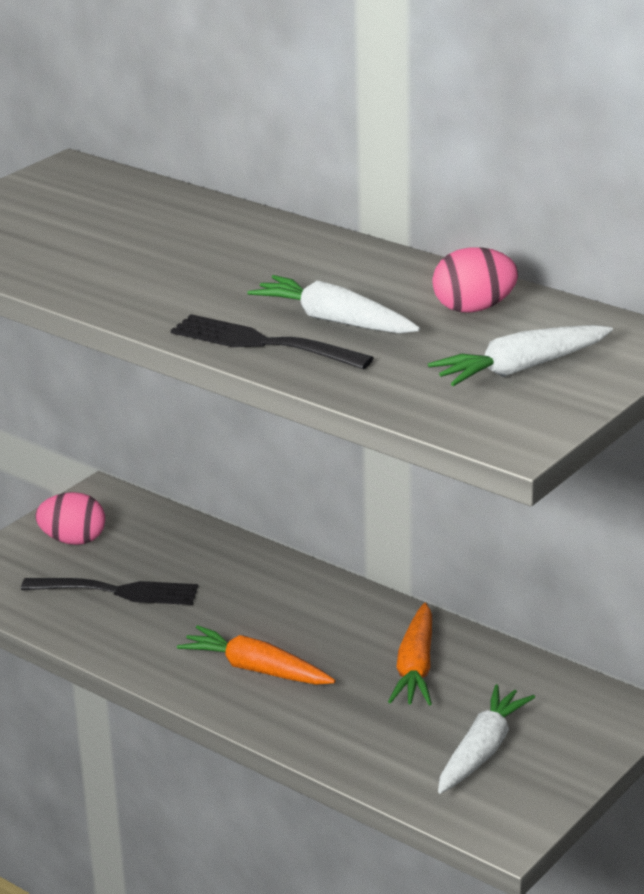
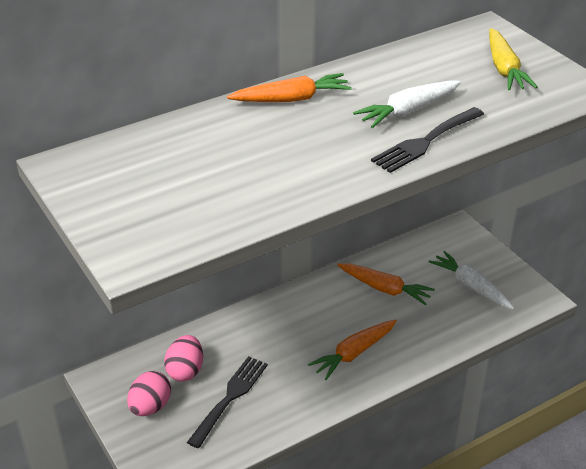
camera: 70 degrees left, 10 degrees up
white carrot [428,325,613,386] -> yellow carrot [489,28,538,90]
pink egg [432,247,518,313] -> pink egg moved to [164,335,203,382]
none -> orange carrot [227,73,352,102]

